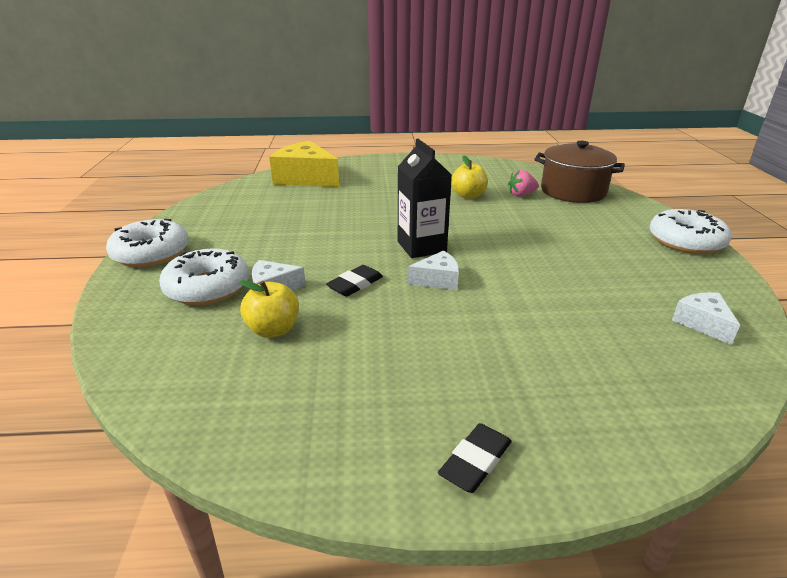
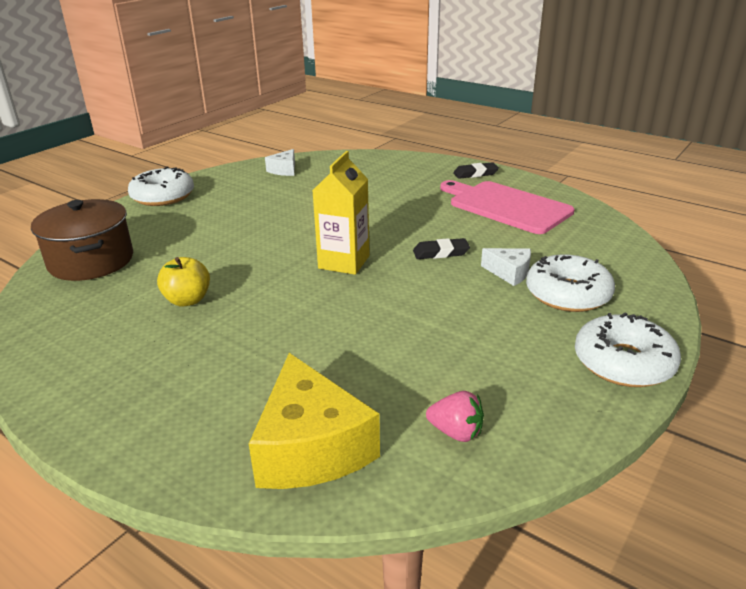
camera: 140 degrees left, 0 degrees up
yellow apple [239,280,299,338] -> none
black carton [398,139,452,258] -> yellow carton [313,151,370,275]
white cheese [408,250,459,290] -> none
pink strawberry [508,170,539,197] -> pink strawberry moved to [426,391,484,442]
none -> pink cutting board [440,180,575,234]

